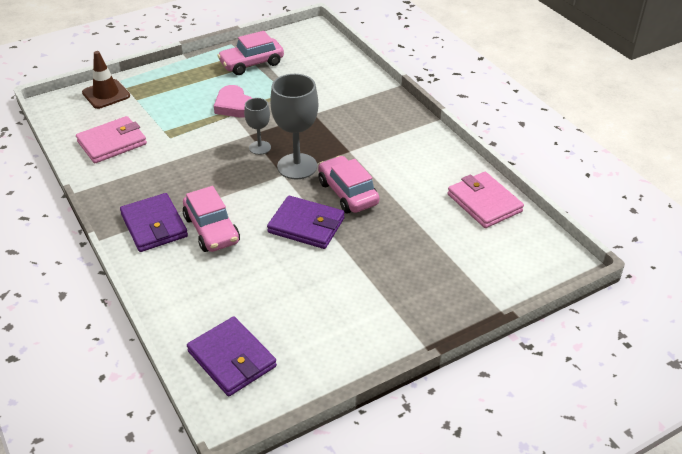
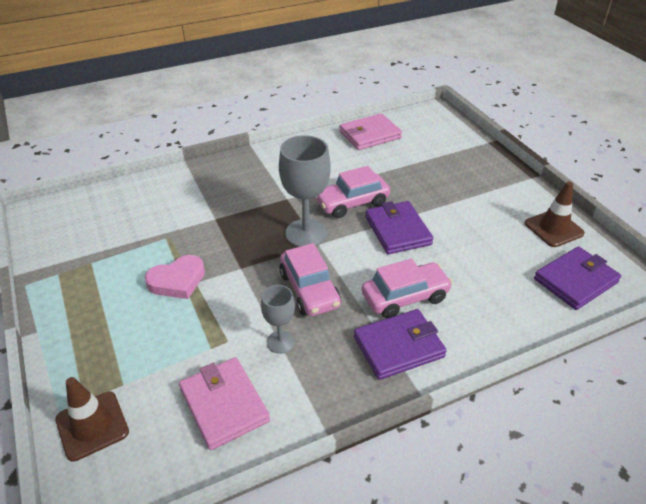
camera: 85 degrees left, 0 degrees up
pink car [217,31,284,75] -> pink car moved to [279,243,341,316]
grey goblet [244,98,271,155] -> grey goblet moved to [261,285,295,354]
purple wallet [267,196,345,249] -> purple wallet turned 45 degrees counterclockwise [365,201,434,254]
none -> brown traffic cone [525,181,585,247]

